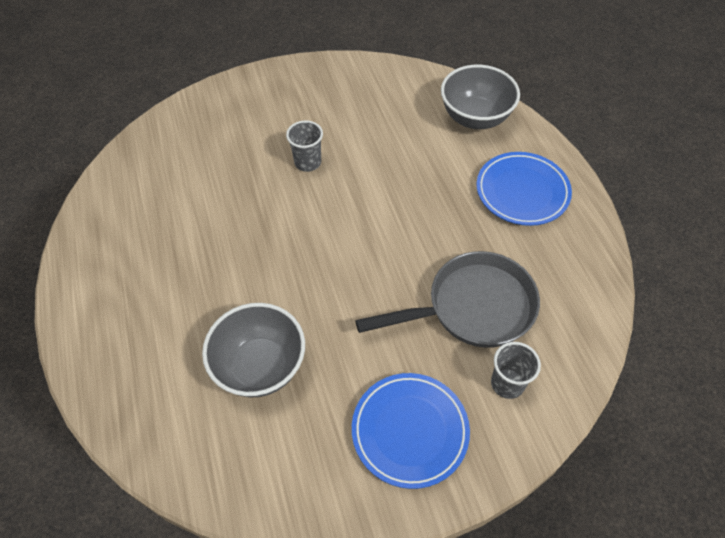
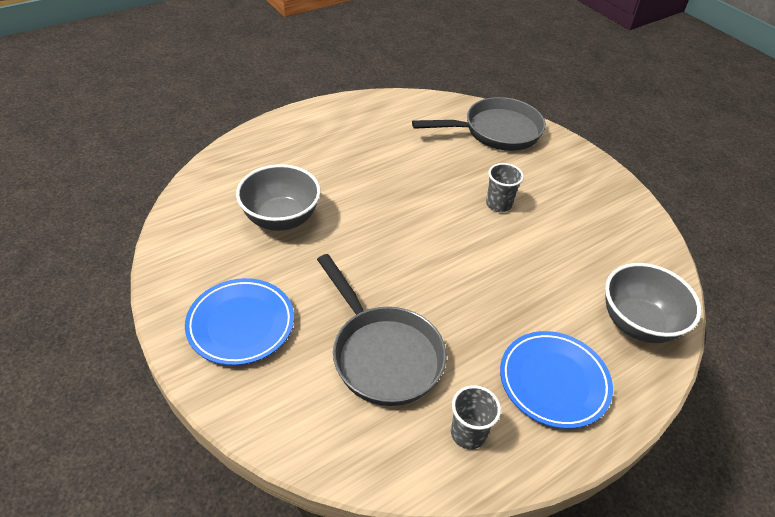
camera: 70 degrees right, 10 degrees down
grey cup [491,342,541,399] -> grey cup moved to [451,385,501,449]
none -> grey pan [412,97,546,151]

